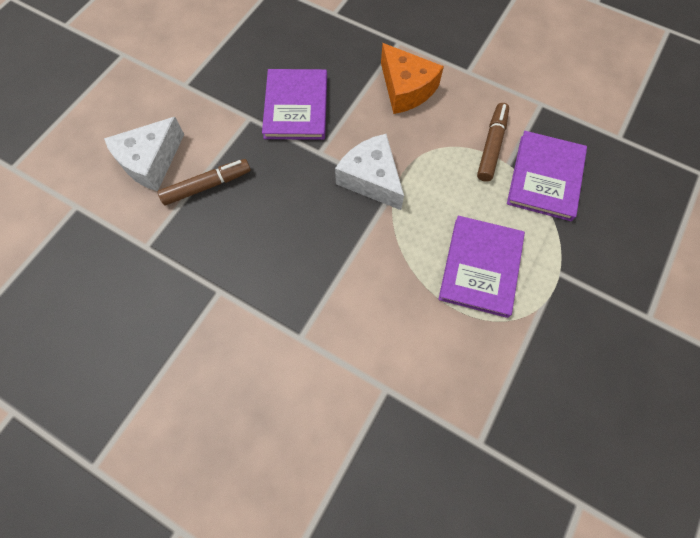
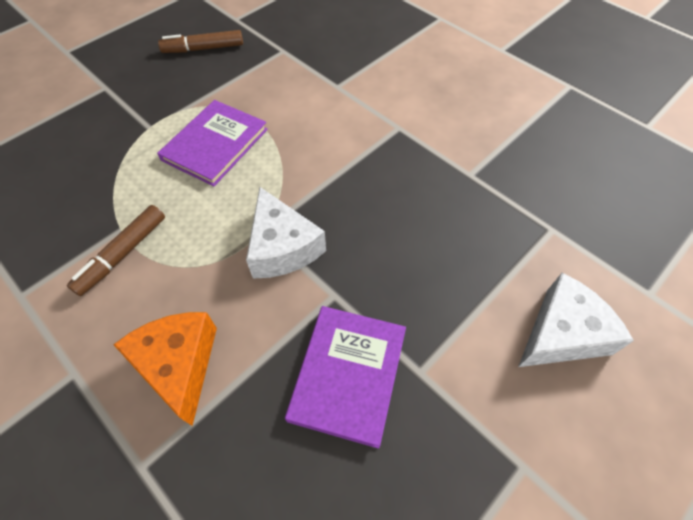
camera: 165 degrees left, 10 degrees down
brown marker [158,159,251,205] -> brown marker moved to [158,30,243,53]
purple book [507,131,587,221] -> none

